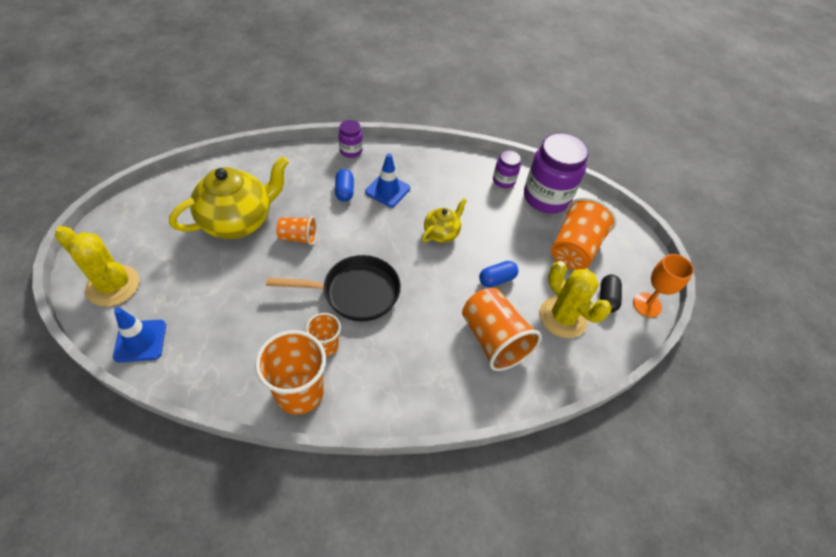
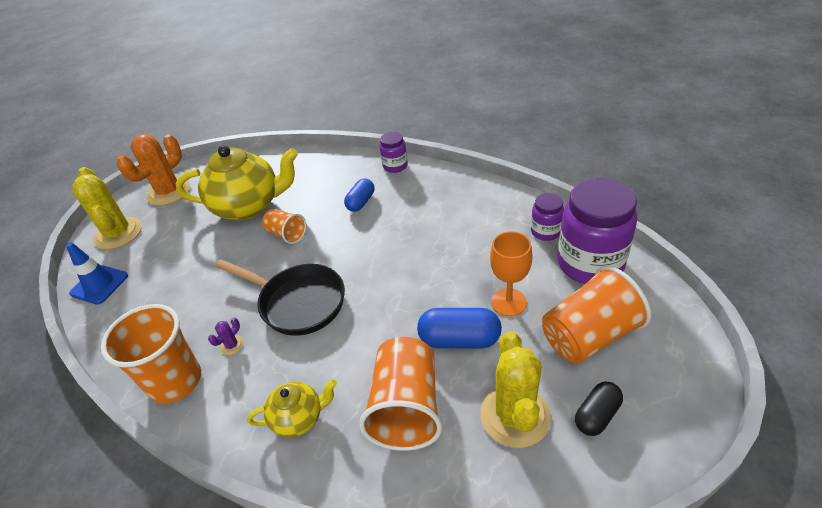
camera: 40 degrees right, 10 degrees down
orange cup [306,313,341,357] -> purple cactus [208,318,244,355]
blue traffic cone [365,153,410,207] -> none
yellow teapot [422,198,467,243] -> yellow teapot moved to [247,379,337,438]
blue capsule [479,261,518,287] -> blue capsule [417,308,502,348], size x1.52
orange goblet [633,254,694,317] -> orange goblet moved to [490,231,532,316]
none -> orange cactus [117,134,190,206]

